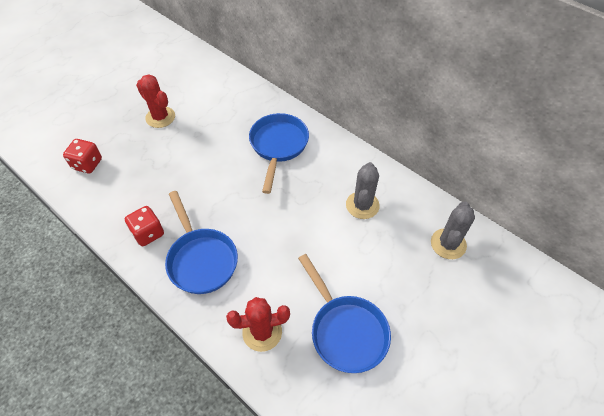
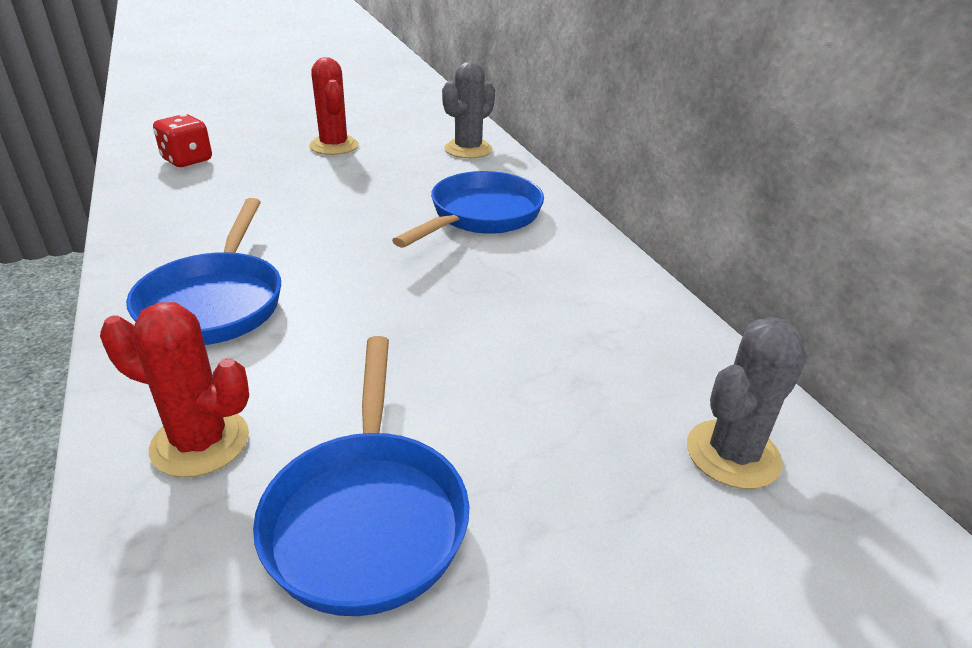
camera: 25 degrees right, 20 degrees down
red dice [125,206,164,246] -> none
grey cactus [346,162,380,219] -> grey cactus moved to [442,62,495,158]

